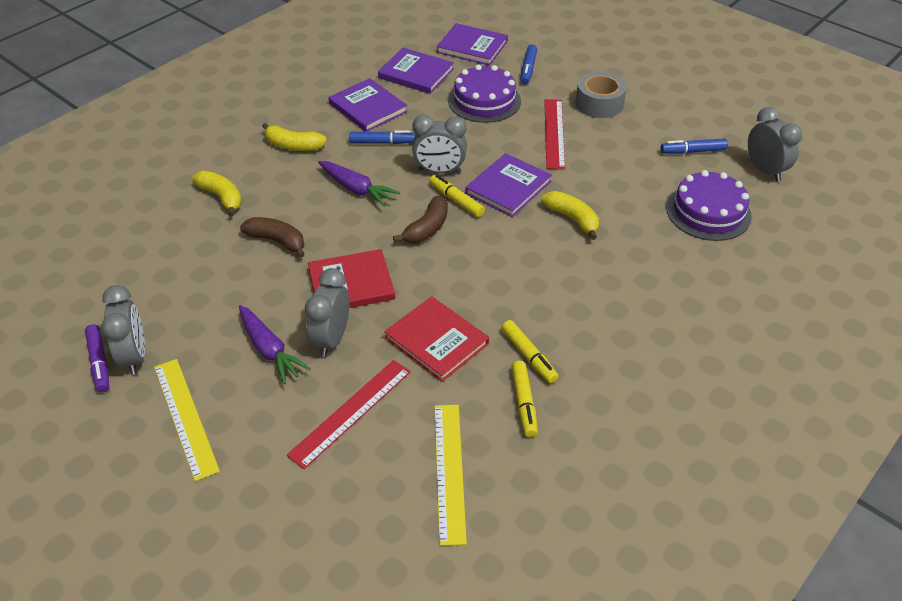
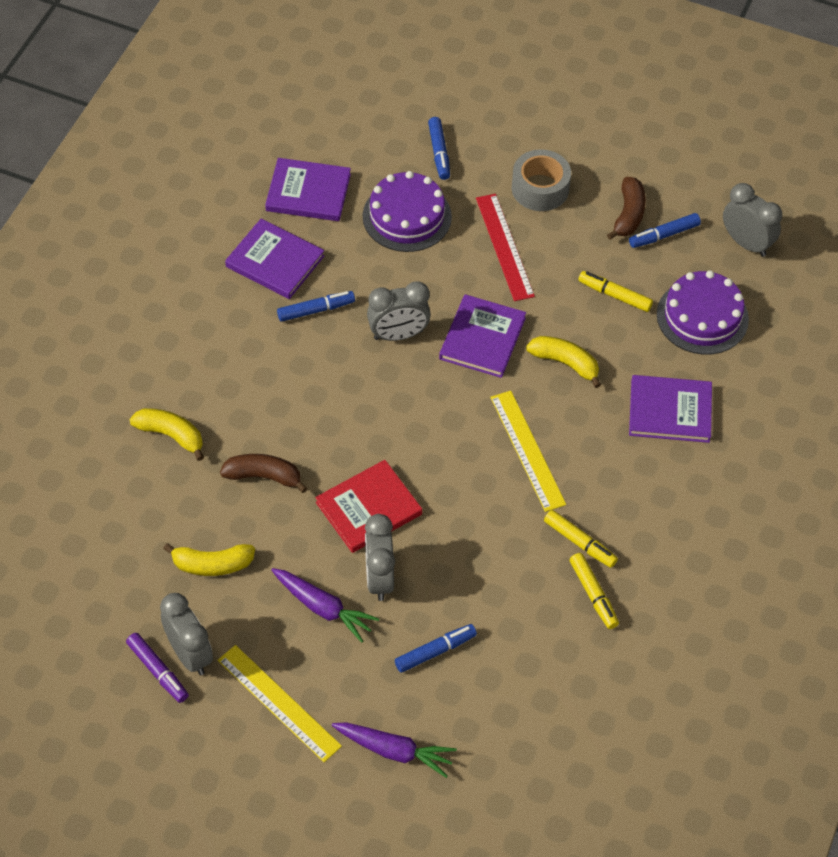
camera: 20 degrees left, 10 degrees up
yellow banana [262,123,327,151] -> yellow banana moved to [163,543,255,576]
red ruler [287,360,411,469] -> blue marker [395,624,477,673]
purple carrot [318,161,400,207] -> purple carrot moved to [332,722,457,778]
red book [384,296,489,382] -> none
brown banana [393,196,448,243] -> brown banana moved to [607,177,646,240]
yellow marker [430,175,485,217] -> yellow marker moved to [578,271,653,312]
yellow ruler [434,405,467,546] -> yellow ruler moved to [490,391,566,512]
purple book [437,23,508,66] -> purple book moved to [629,375,712,443]

